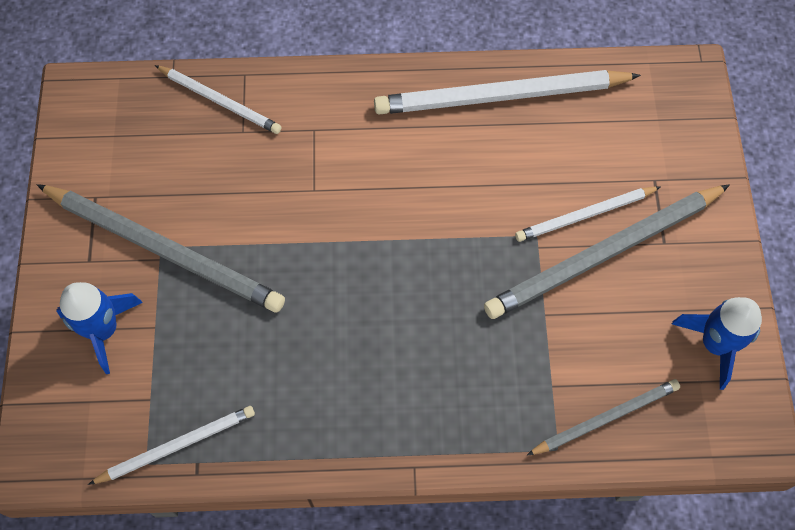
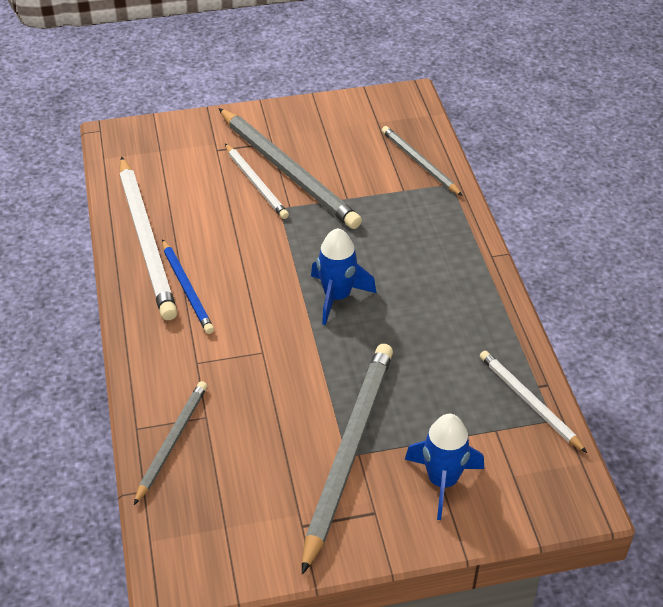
camera: 100 degrees left, 20 degrees down
white pencil [155,65,282,134] -> grey pencil [134,381,207,505]
blue rocket [672,297,762,390] -> blue rocket moved to [311,228,376,325]
none -> blue pencil [162,239,214,334]

